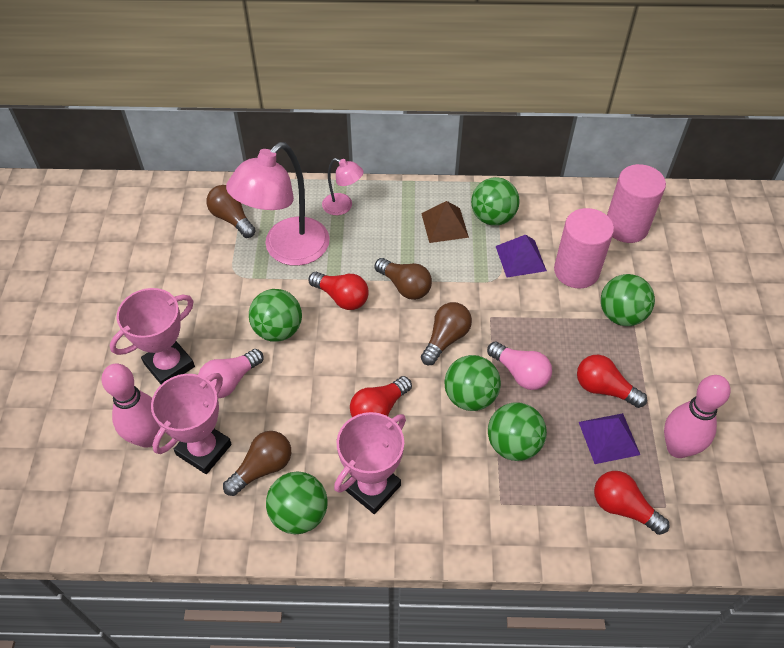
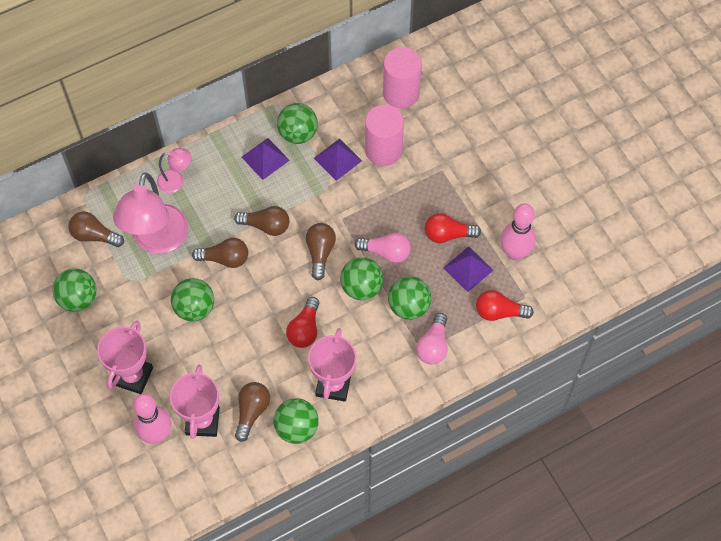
camera: 30 degrees left, 10 degrees up
pink light bulb [198,349,263,399] -> pink light bulb moved to [416,313,447,364]
red light bulb [309,272,369,310] -> brown light bulb [192,238,248,268]
brown pyramid [421,201,469,243] -> purple pyramid [242,138,290,180]
green ball [601,274,655,326] -> green ball moved to [53,268,97,312]

